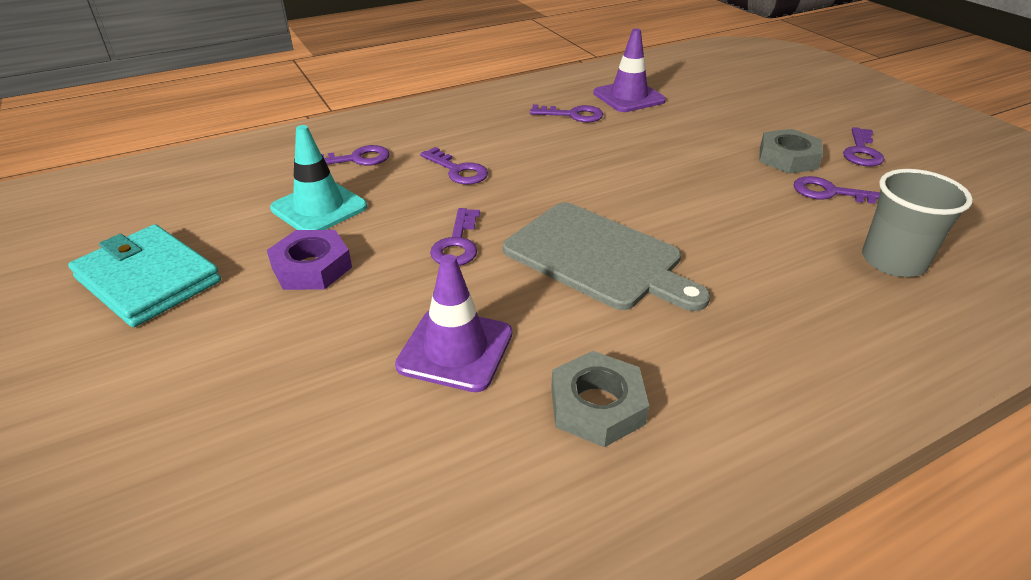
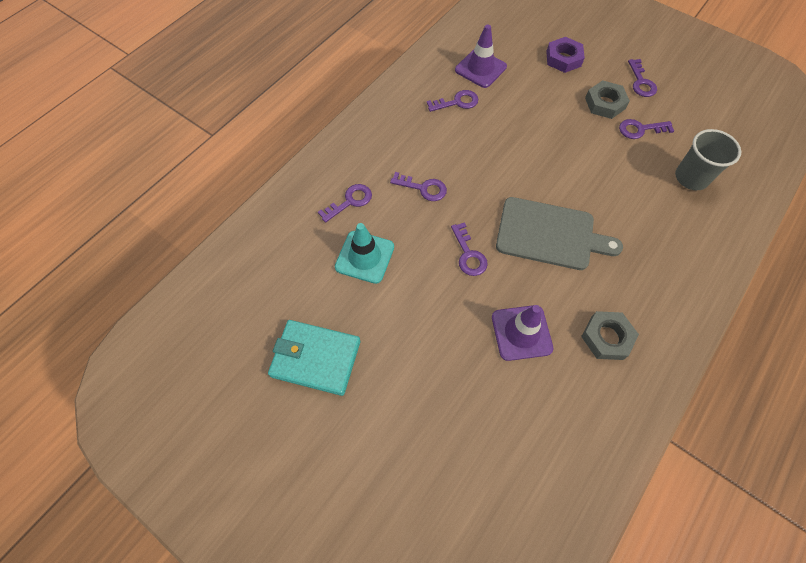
camera: 25 degrees left, 25 degrees up
purple nut [267,230,352,290] -> purple nut moved to [546,37,585,73]

